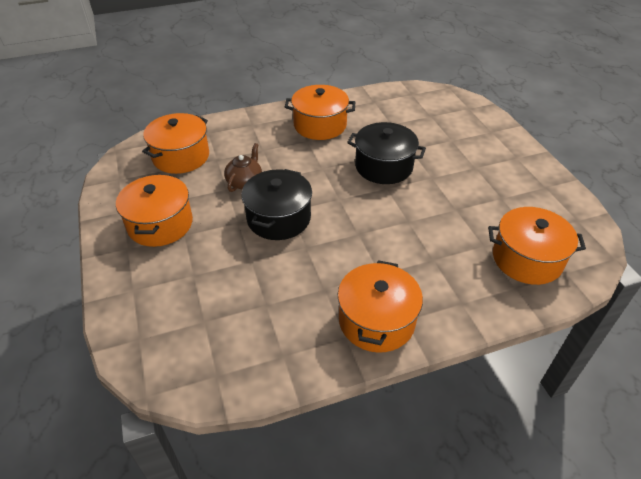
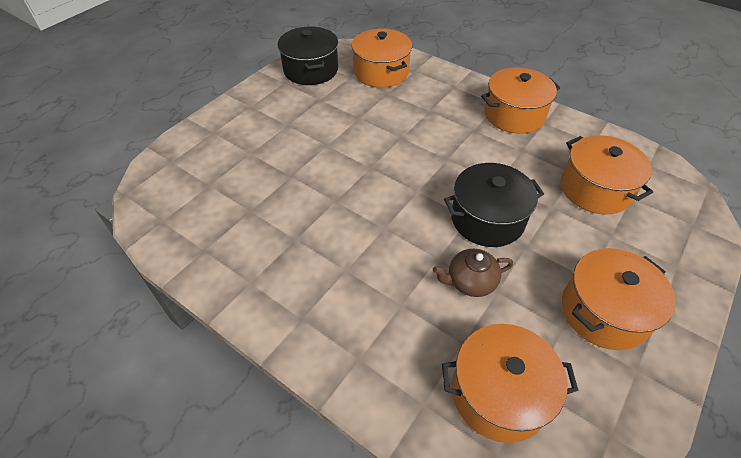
camera: 125 degrees left, 5 degrees up
orange pot [285,85,355,140] -> orange pot moved to [561,135,653,214]
black pot [347,122,426,184] -> black pot moved to [278,27,338,85]

